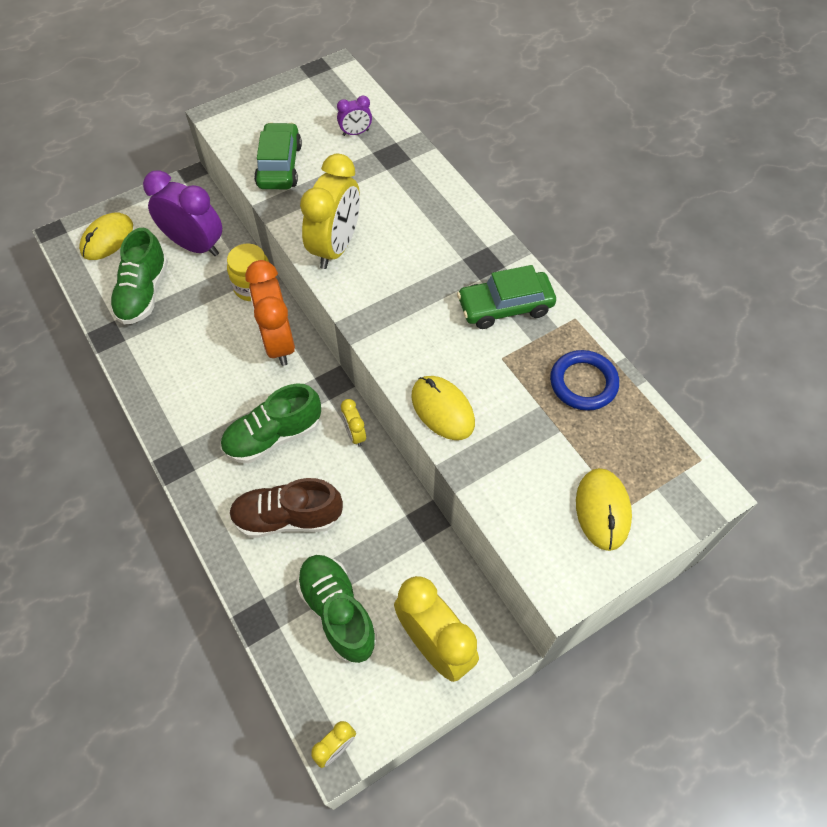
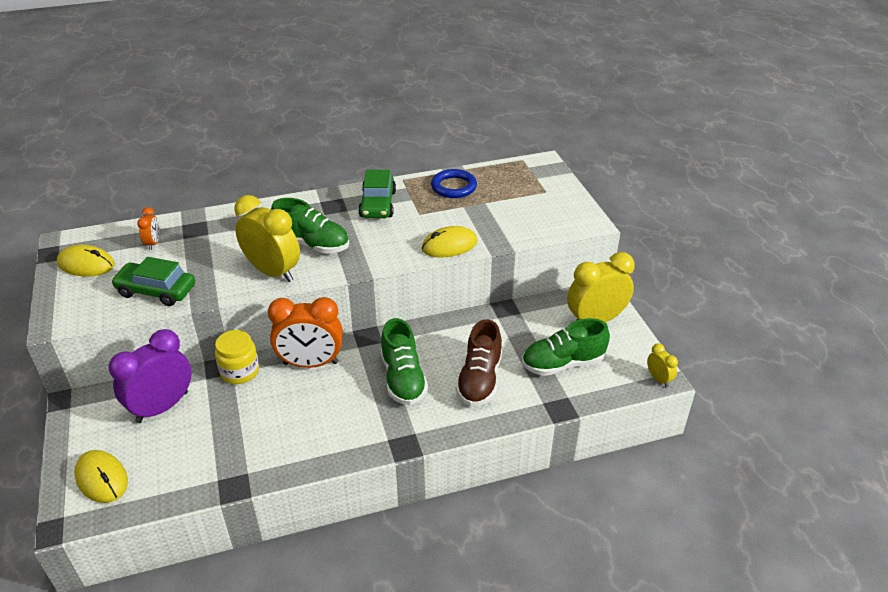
camera: 75 degrees left, 20 degrees down
green shoe [110,228,168,325] -> green shoe moved to [271,198,349,254]
purple clock [337,95,372,136] -> orange clock [137,207,160,250]
yellow clock [341,399,366,447] -> none
yellow mouse [576,468,632,551] -> yellow mouse moved to [57,245,115,276]

